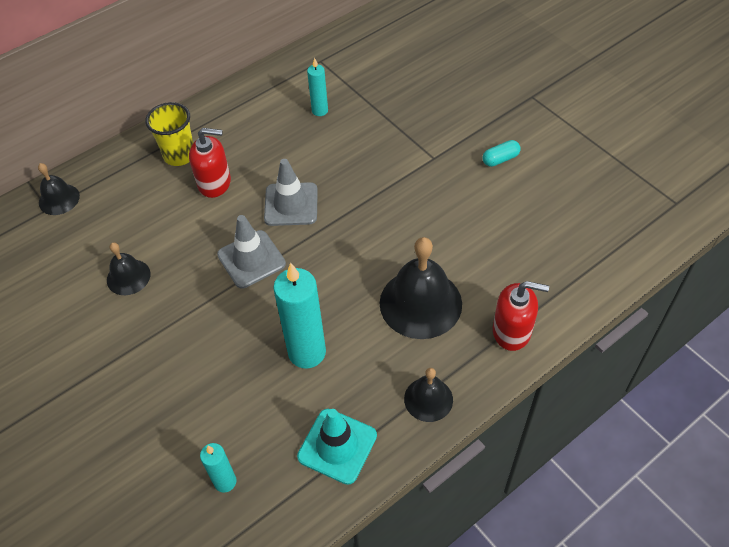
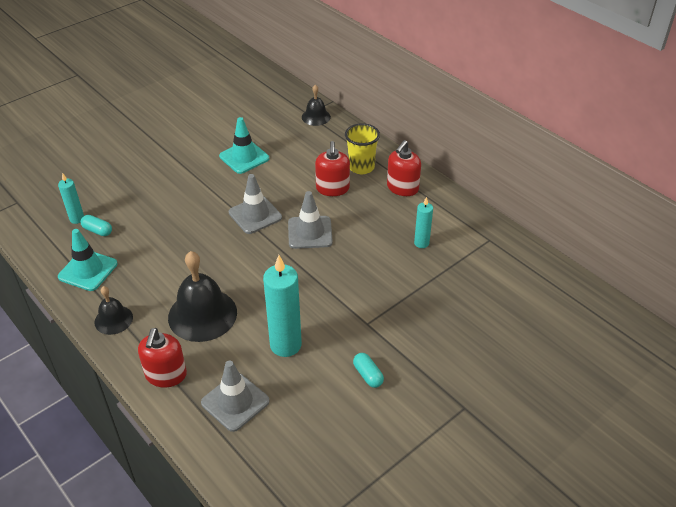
camera: 85 degrees right, 10 degrees down
black bell [107,242,150,295] -> turquoise traffic cone [219,117,269,174]
turquoise candle [273,263,326,369] -> turquoise candle moved to [263,255,302,357]
none -> turquoise capsule [81,215,112,236]
none -> grey traffic cone [201,361,270,432]
none -> red soap dispenser [387,140,421,196]

